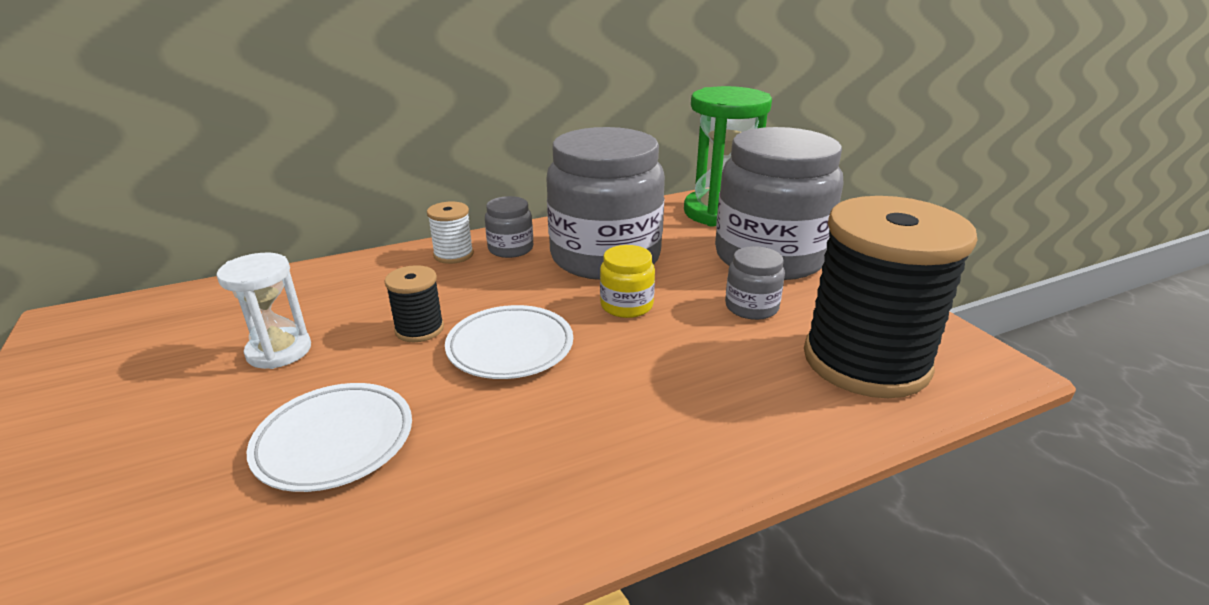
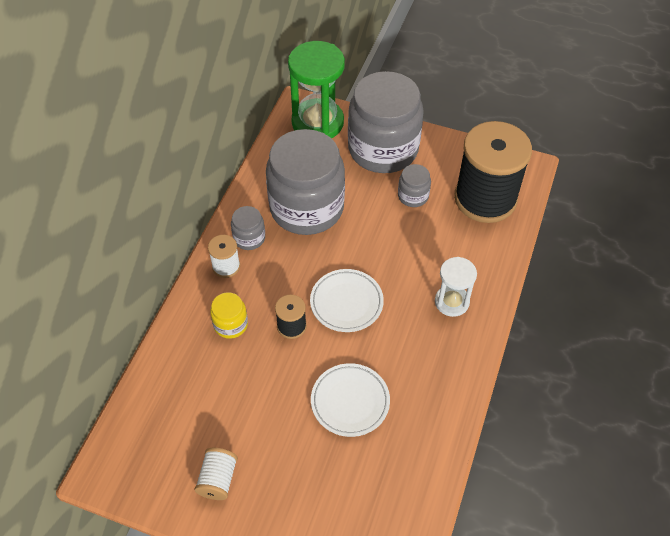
camera: 45 degrees left, 25 degrees up
white hourglass [217,253,311,369] -> white hourglass moved to [435,257,477,317]
yellow jar [600,245,655,318] -> yellow jar moved to [210,292,248,339]
none -> white spool [194,448,238,500]

